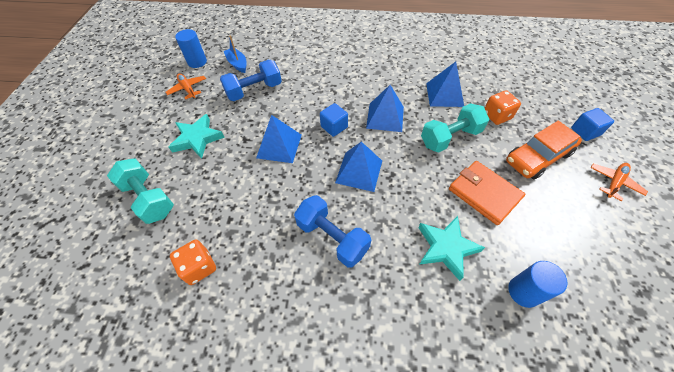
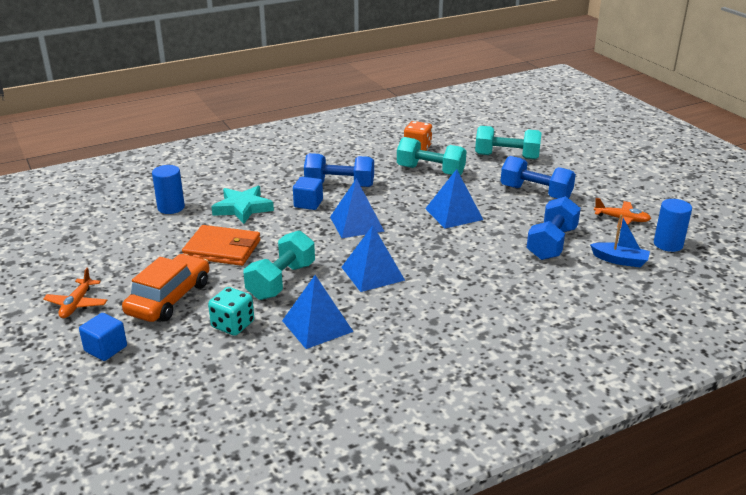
camera: 145 degrees right, 25 degrees down
turquoise star [169,114,225,159] -> blue dumbbell [500,156,576,199]
blue cube [320,103,348,137] -> blue cube moved to [293,177,323,210]
orange dice [485,90,521,125] -> turquoise dice [208,287,254,336]
none -> turquoise dumbbell [397,137,467,175]

